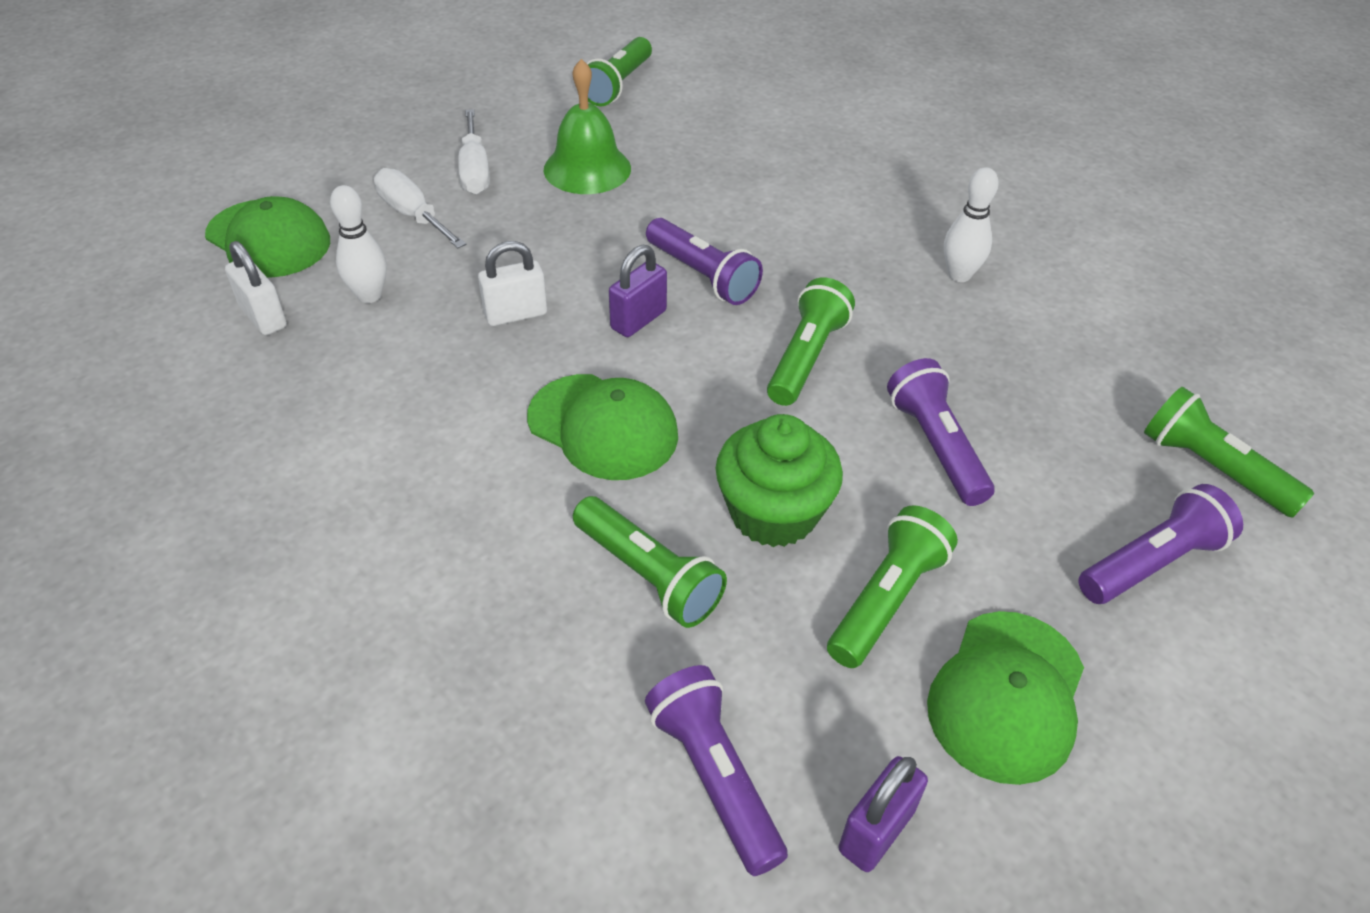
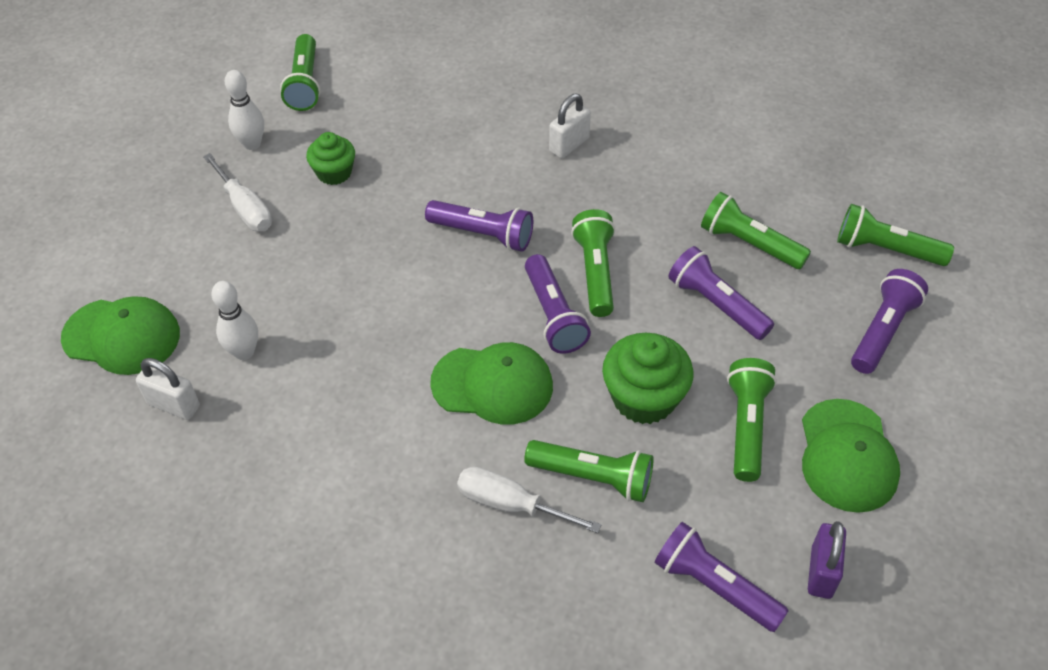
camera: 25 degrees left, 5 degrees up
white screwdriver [374,168,466,248] -> white screwdriver moved to [457,467,602,533]
white padlock [478,241,547,326] -> white padlock moved to [549,94,591,158]
green bell [544,59,631,194] -> green cupcake [306,132,355,185]
purple padlock [609,245,667,337] -> none
white bowling pin [944,167,999,282] -> white bowling pin moved to [225,70,264,150]
none -> purple flashlight [525,254,591,354]
none -> green flashlight [701,192,811,269]

